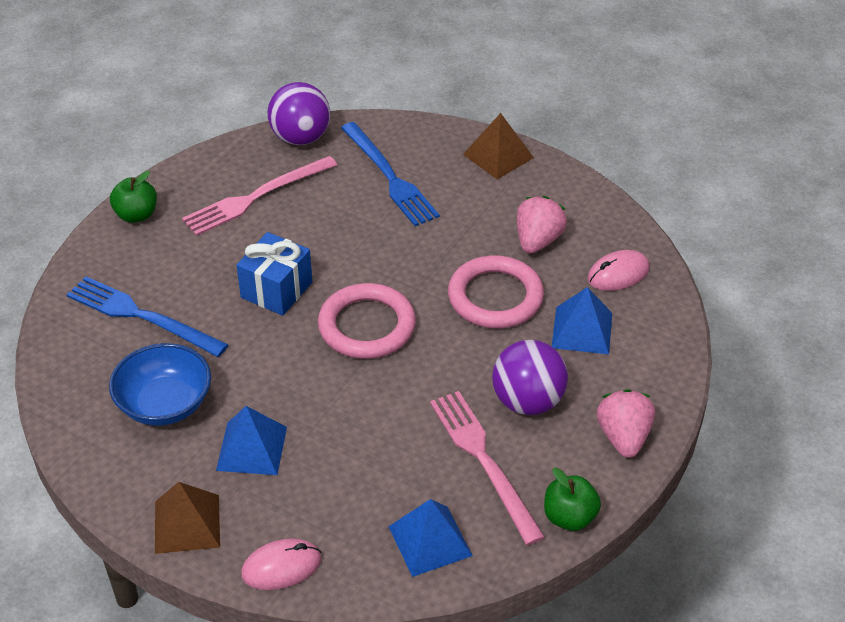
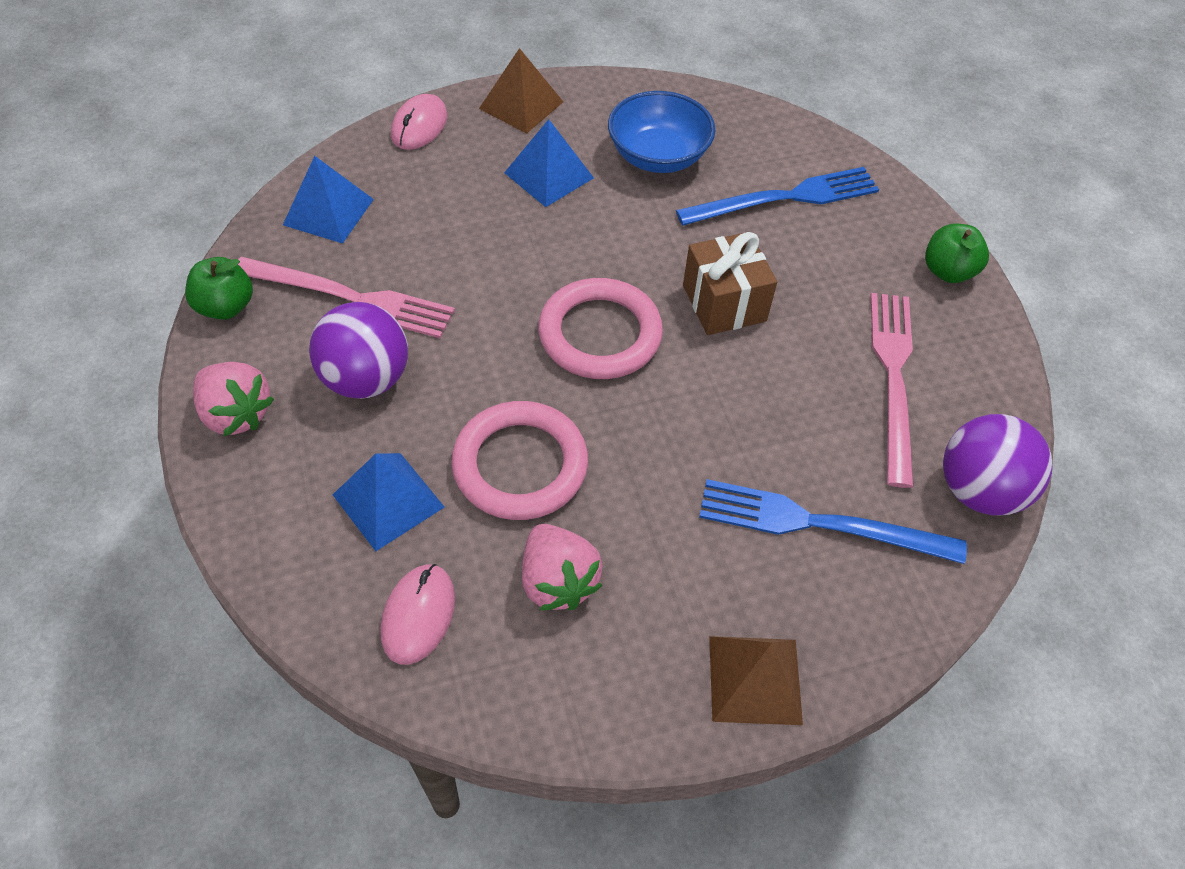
camera: 130 degrees right, 10 degrees up
blue gift [236,232,312,316] -> brown gift [683,232,777,335]

